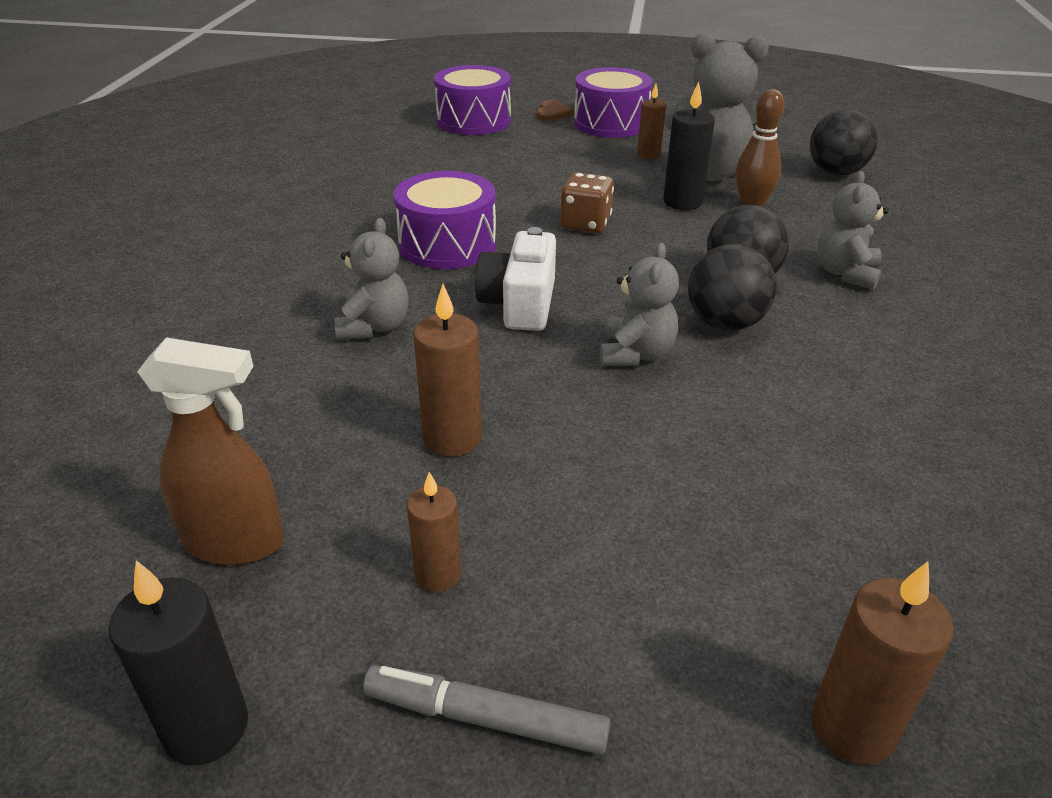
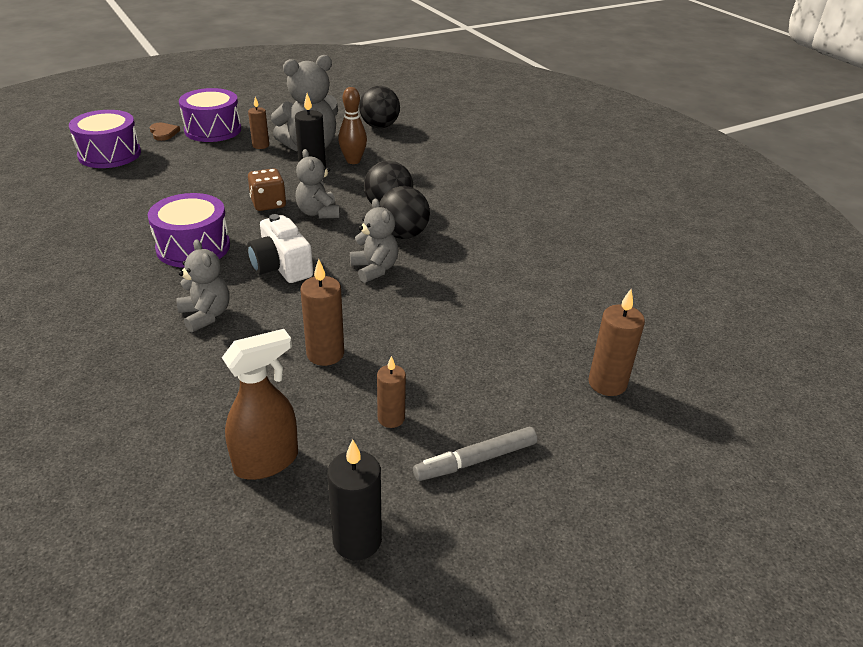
camera: 40 degrees left, 0 degrees up
grey teddy bear [818,171,889,290] -> grey teddy bear moved to [295,149,340,219]

